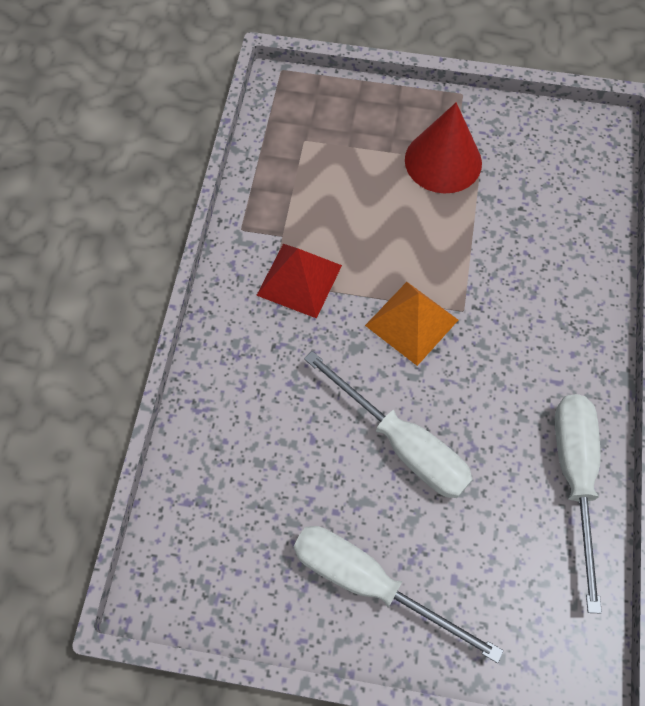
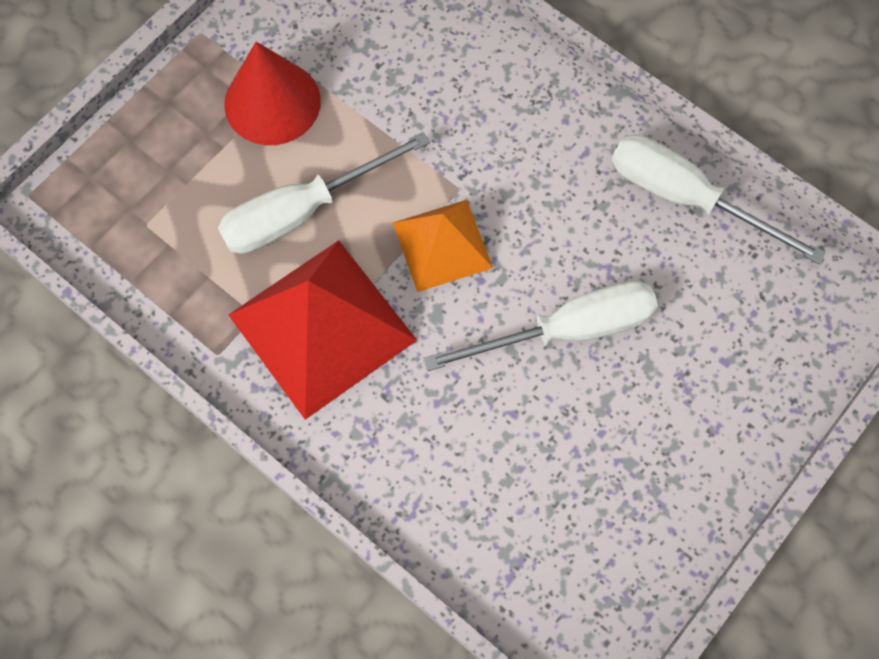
camera: 60 degrees left, 5 degrees up
red pyramid [256,244,342,318] -> red pyramid [228,240,417,420], size x1.67
white screwdriver [293,526,504,663] -> white screwdriver moved to [218,132,430,254]

